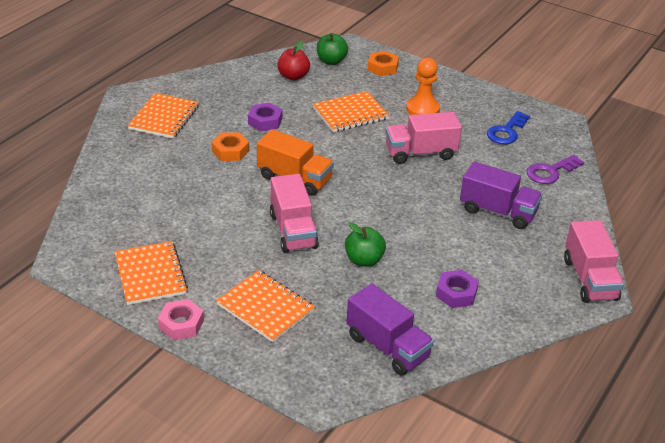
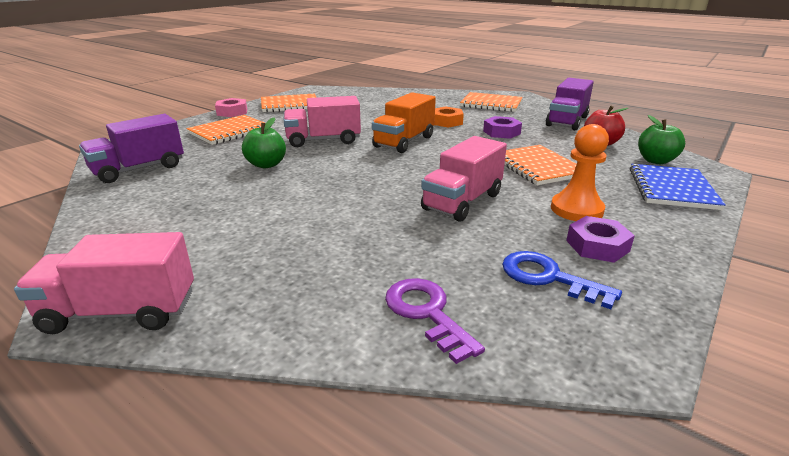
camera: 95 degrees right, 10 degrees down
orange nut [368,51,399,76] -> blue notebook [630,164,726,210]
pink truck [385,112,462,164] -> pink truck turned 135 degrees counterclockwise [421,136,507,222]
purple nut [436,270,479,308] -> purple nut moved to [566,216,635,263]
purple truck [460,161,542,229] -> purple truck moved to [546,78,594,130]

